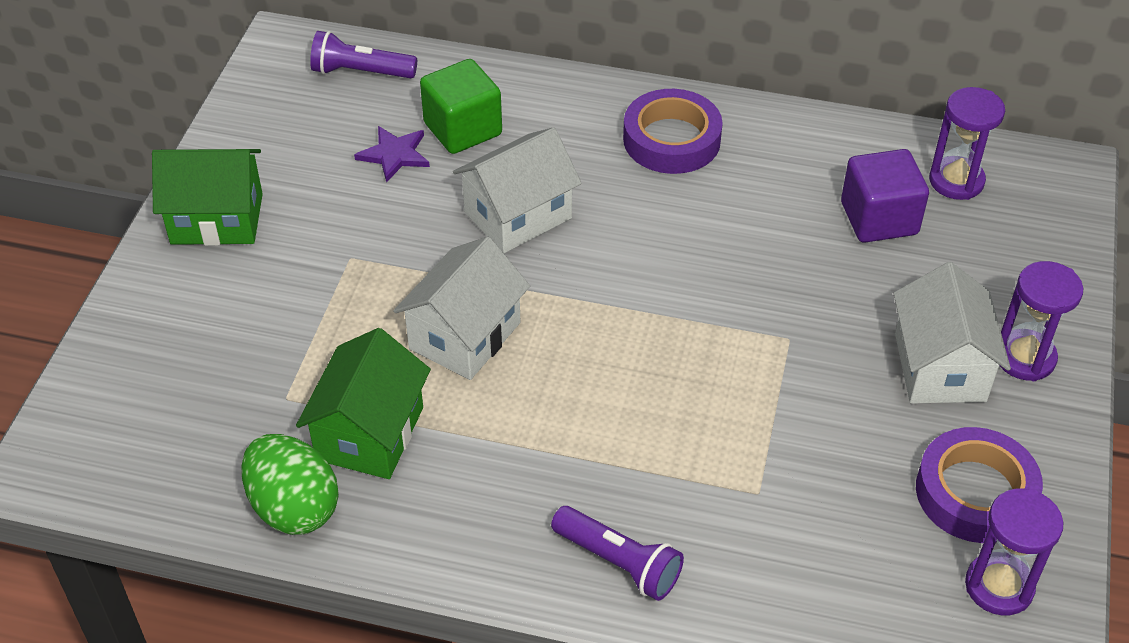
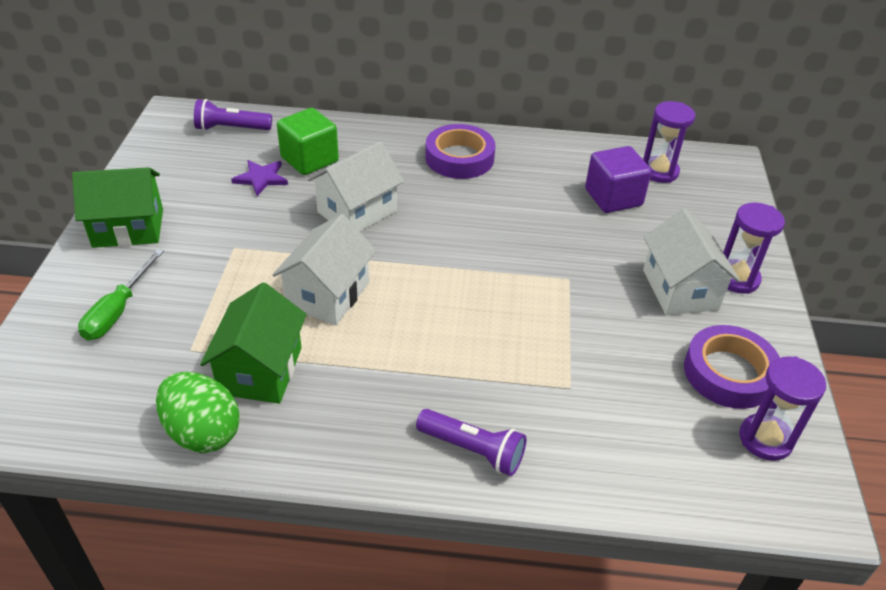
camera: 10 degrees left, 5 degrees down
none -> green screwdriver [78,249,164,341]

